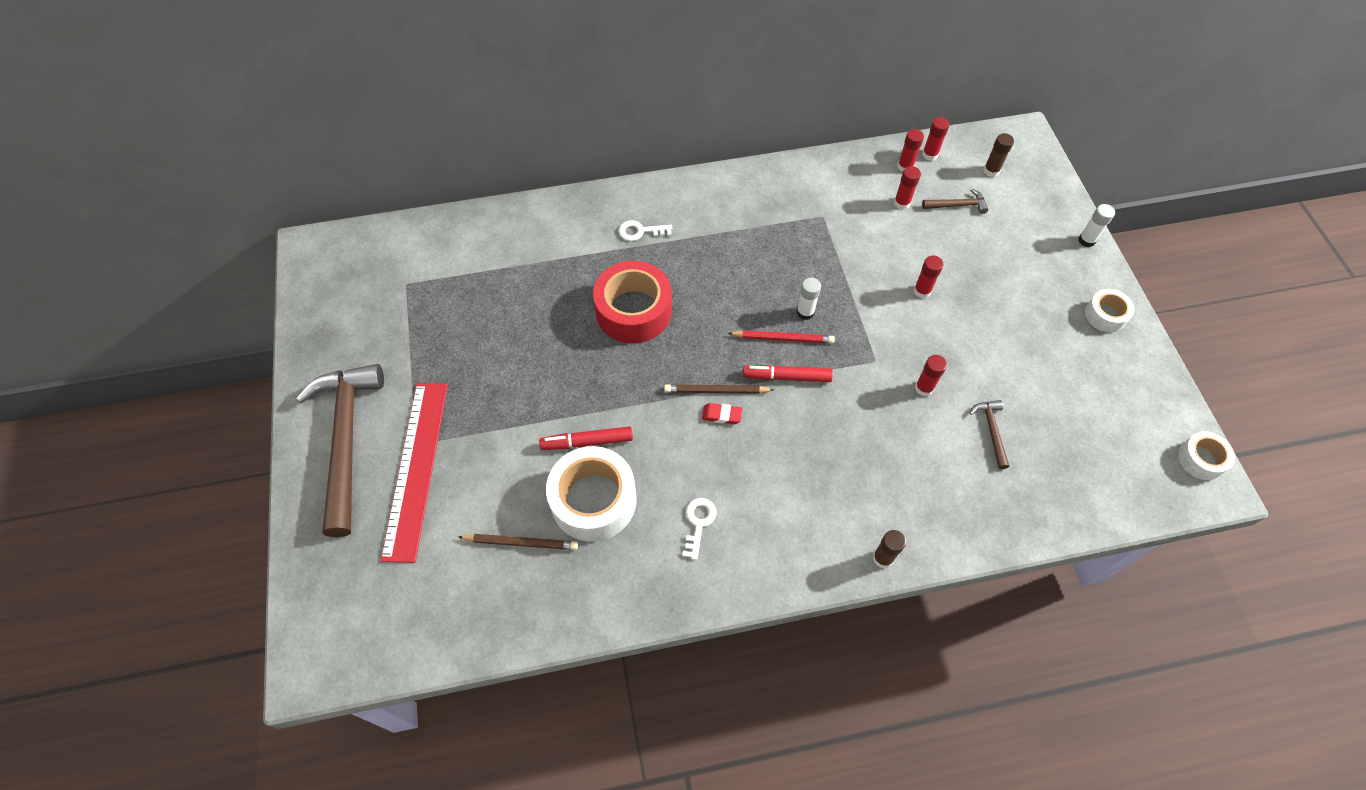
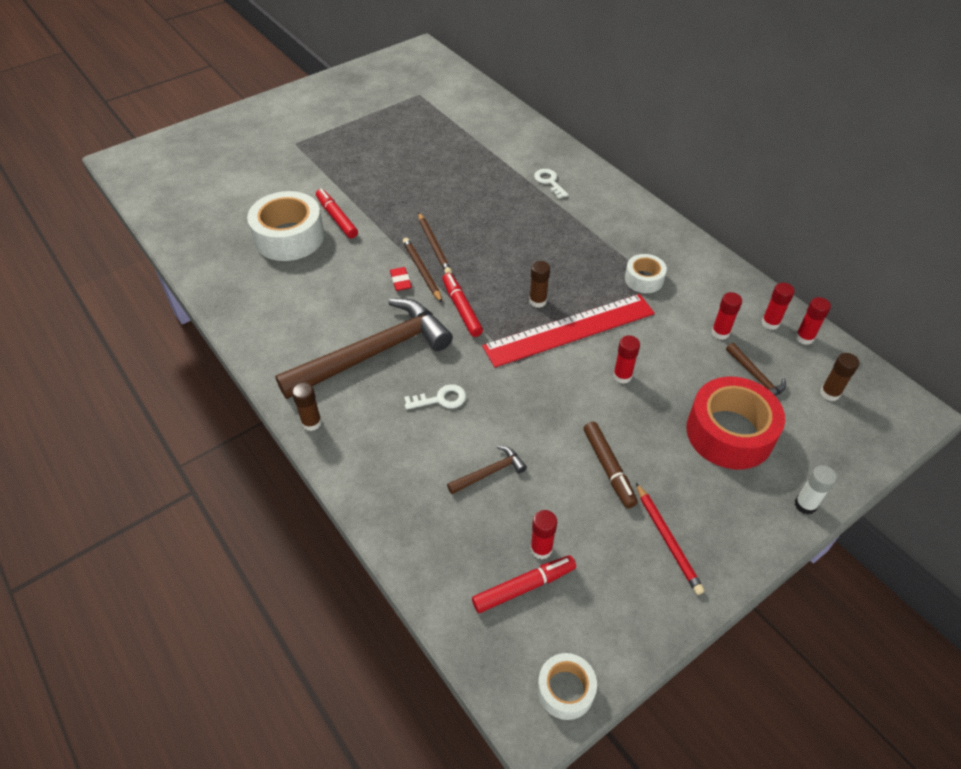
camera: 65 degrees right, 10 degrees down
brown hammer [296,364,384,537] -> brown hammer moved to [275,298,453,399]
red ruler [381,383,448,563] -> red ruler moved to [482,294,655,367]
brown pencil [458,534,578,550] -> brown pencil moved to [418,212,452,274]
red tape [593,261,672,343] -> red tape moved to [686,377,785,469]
white key [682,498,717,560] -> white key moved to [404,384,466,410]
red pencil [728,330,835,343] -> red pencil moved to [636,483,705,595]
white glue stick [797,277,821,320] -> brown glue stick [529,261,550,308]
red glue stick [915,355,947,396] -> red glue stick moved to [530,510,557,559]
white tape [1085,289,1134,332] -> white tape moved to [625,254,667,293]
none -> red marker [472,555,576,613]
none -> brown marker [584,422,638,508]

